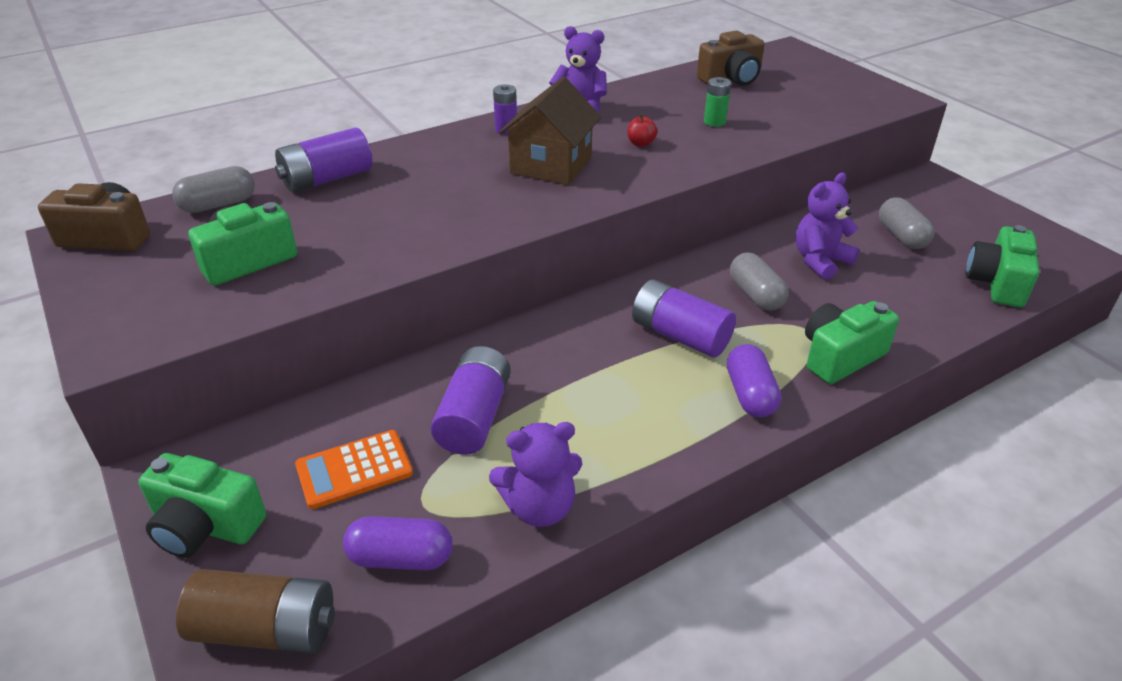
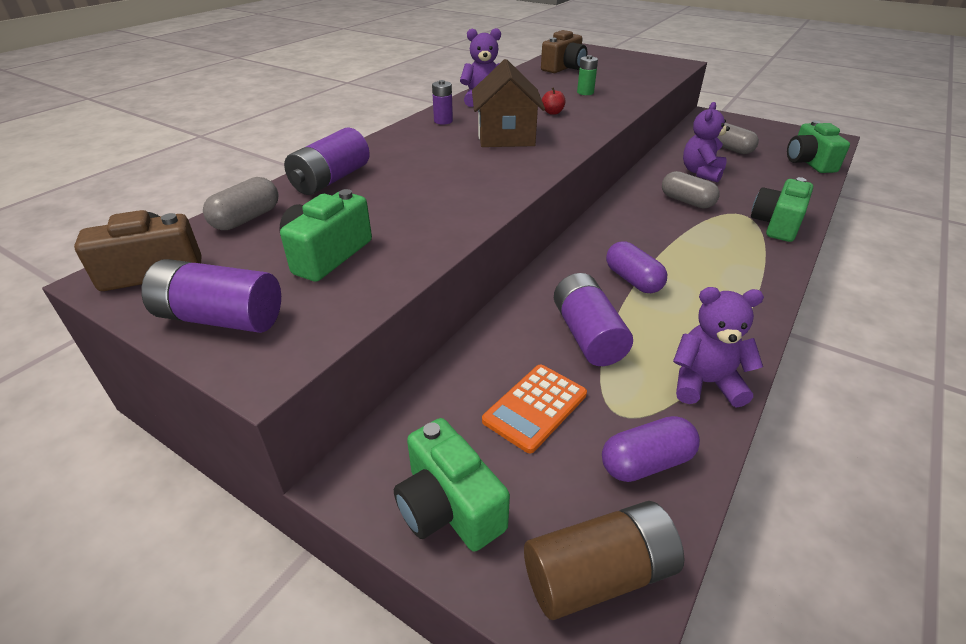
camera: 25 degrees left, 0 degrees up
green camera [138,453,266,558] -> green camera turned 60 degrees clockwise [394,418,510,552]
purple teddy bear [489,422,582,527] -> purple teddy bear turned 135 degrees counterclockwise [673,287,764,407]
purple battery [632,280,736,357] -> purple battery moved to [141,259,281,333]
purple capsule [727,344,781,417] -> purple capsule moved to [606,241,667,293]

